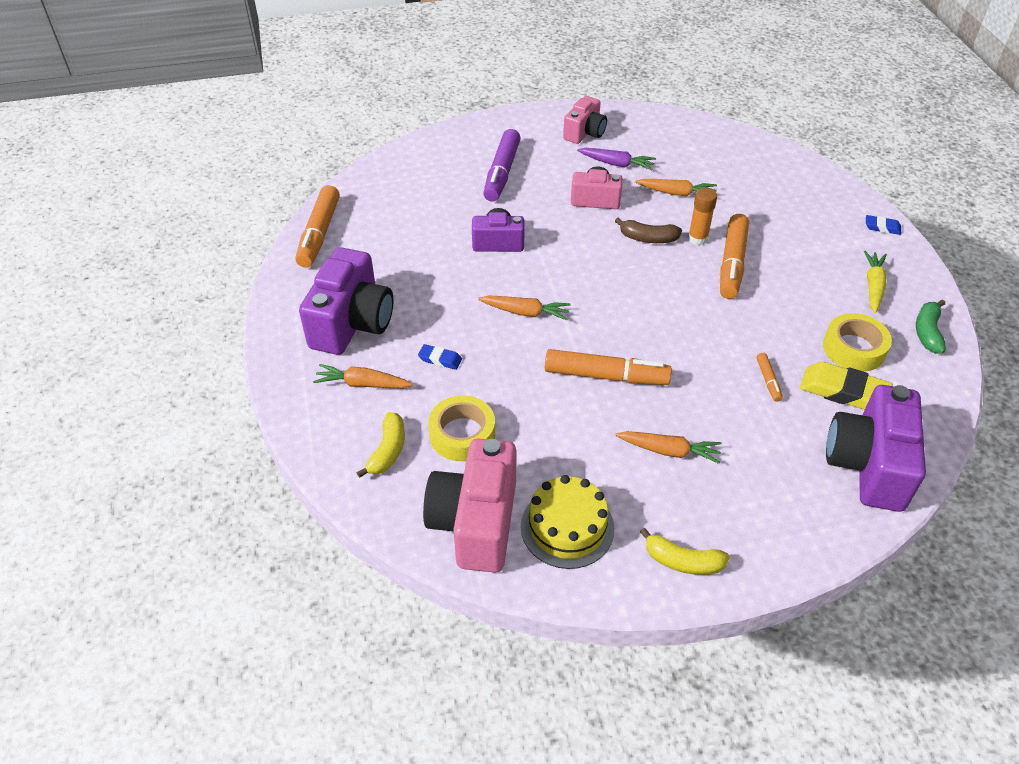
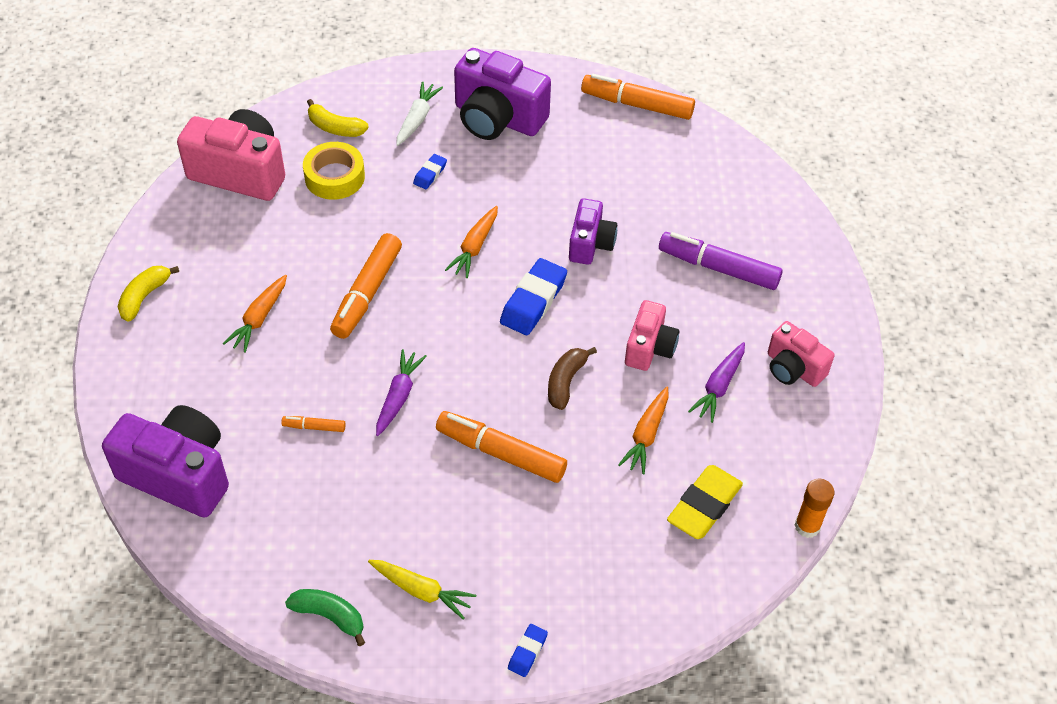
camera: 100 degrees right, 5 degrees up
orange carrot [313,364,413,388] -> white carrot [396,82,443,146]
yellow cake [521,475,614,569] -> none
orange glue stick [688,188,717,245] -> orange glue stick moved to [795,479,834,538]
yellow eraser [800,362,893,410] -> yellow eraser moved to [667,465,743,539]
yellow tape [823,313,892,372] -> none
none -> purple carrot [376,349,427,436]
none -> blue eraser [500,258,567,335]

